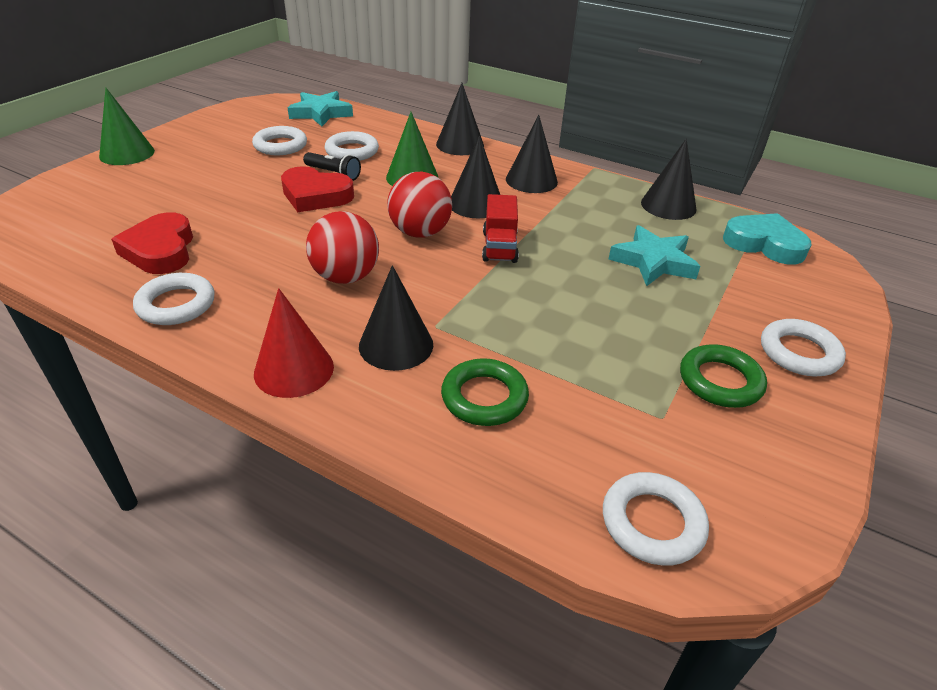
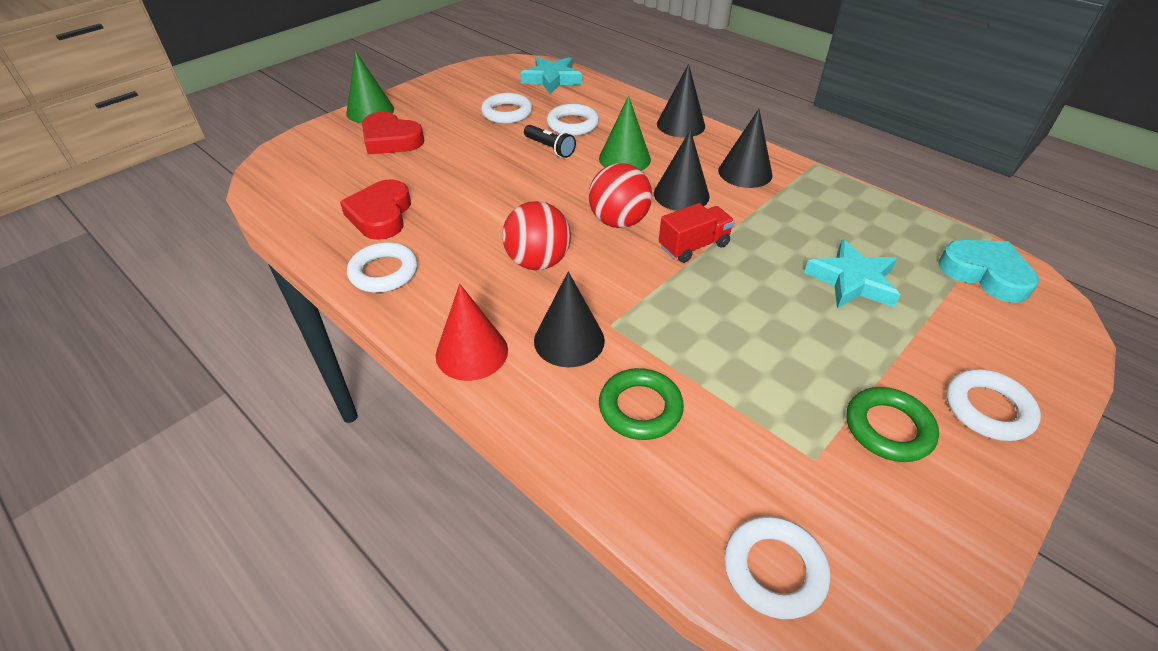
camera: 15 degrees right, 5 degrees up
red heart [281,166,354,212] -> red heart moved to [362,112,425,155]
red truck [482,194,519,263] -> red truck turned 135 degrees counterclockwise [659,203,735,263]
black cone [641,139,697,220] -> none

